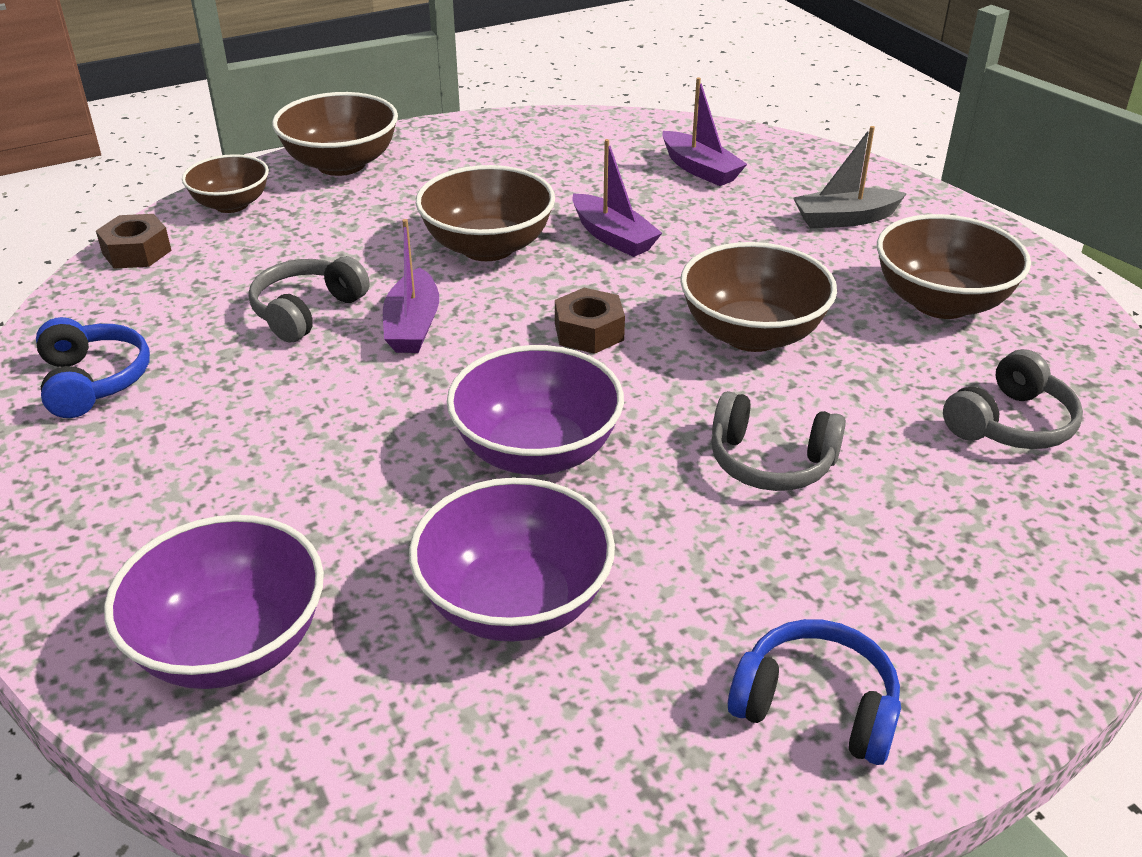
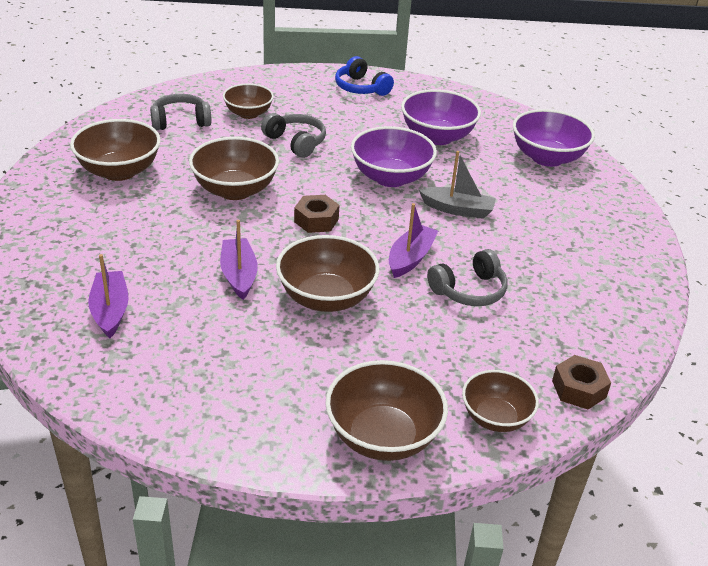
camera: 155 degrees left, 0 degrees up
blue headphones [36,317,150,418] -> none
grey boat [793,126,907,228] -> grey boat moved to [419,151,496,219]
none -> brown bowl [223,84,274,119]

